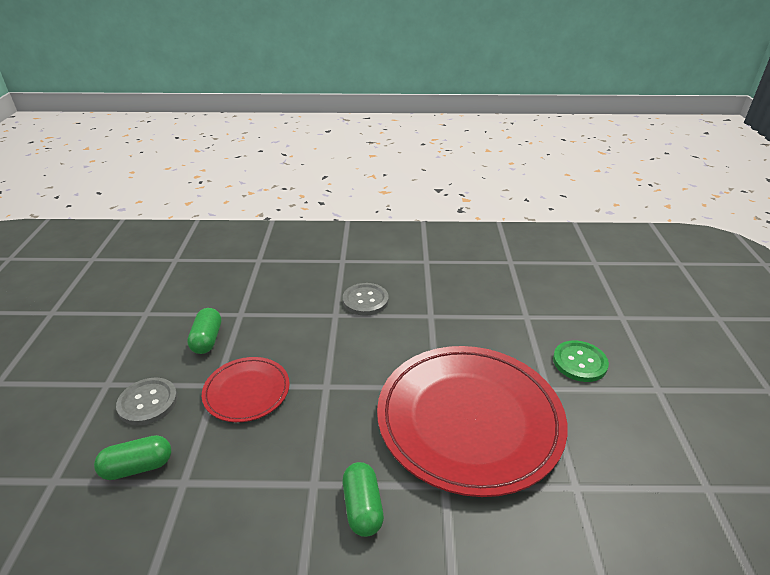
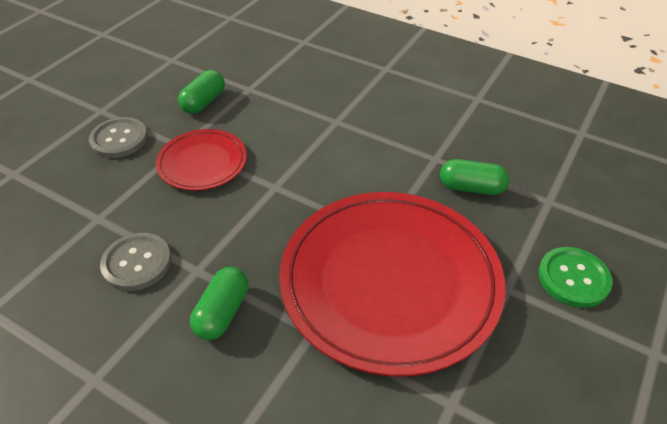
camera: 30 degrees right, 10 degrees up
green capsule [94,435,171,480] -> green capsule moved to [440,159,509,195]
grey button [343,283,389,316] -> grey button moved to [100,233,171,291]

